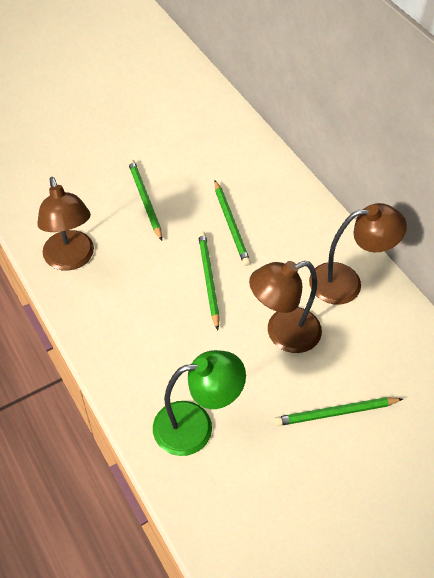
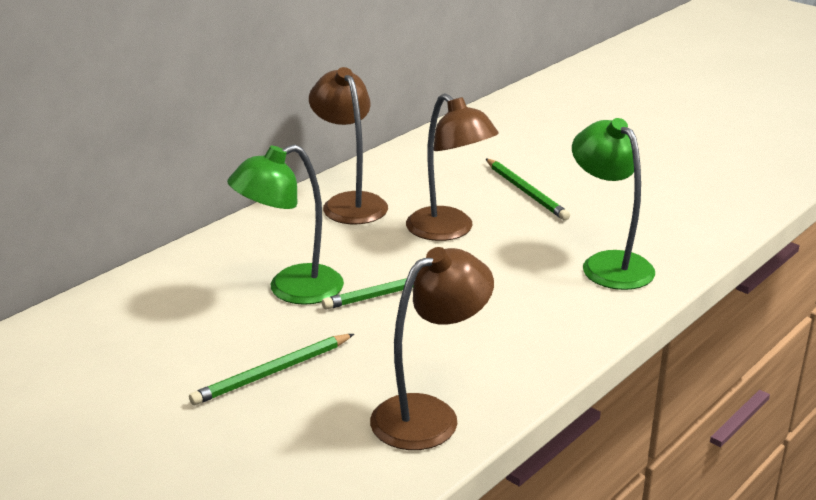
camera: 105 degrees left, 25 degrees down
green pencil [214,180,251,266] -> green lamp [227,144,344,305]

